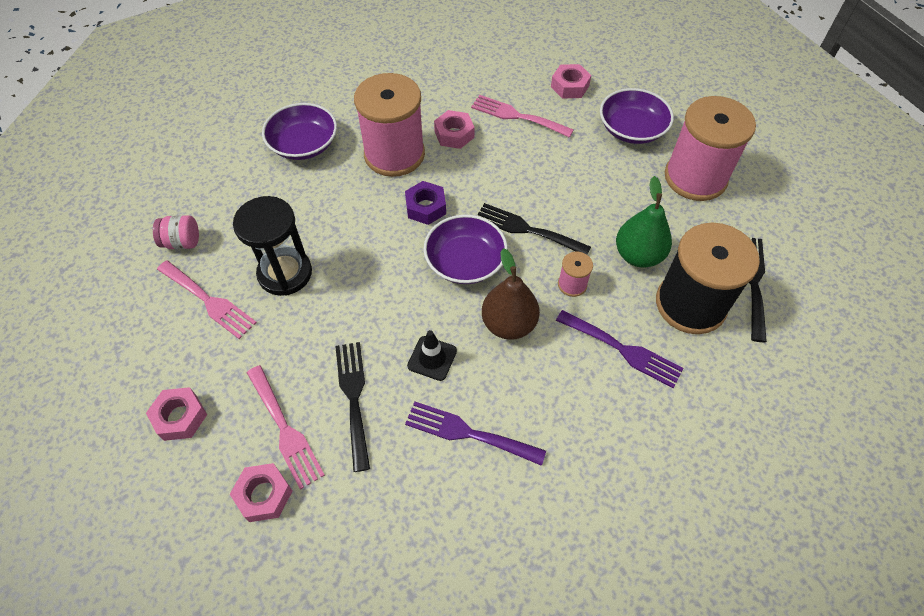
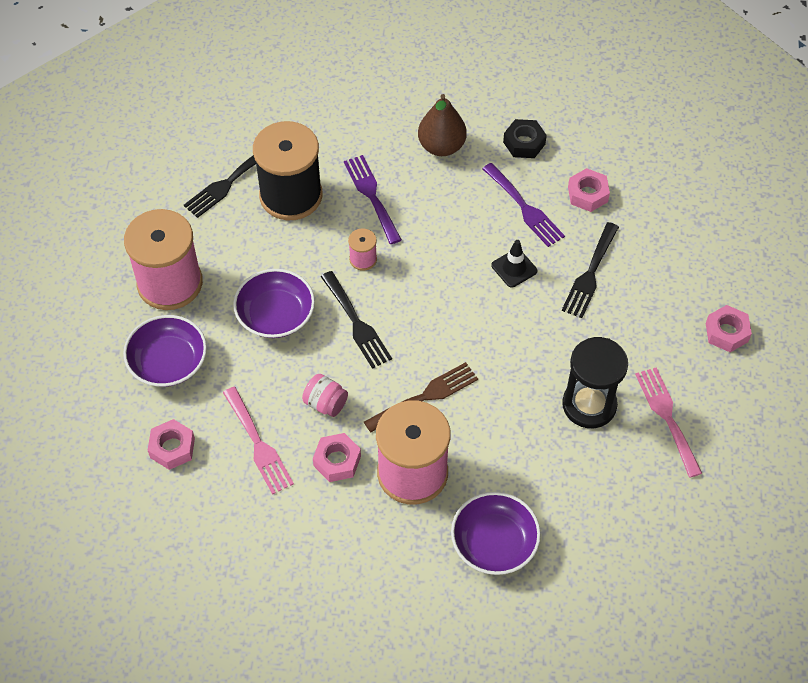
camera: 145 degrees left, 0 degrees up
pink jar [153,215,199,249] -> pink jar moved to [302,374,348,417]
pink nut [230,463,293,522] -> pink nut moved to [568,168,610,212]
pink fork [247,365,325,490] -> none
purple nut [405,181,446,225] -> brown fork [364,362,478,432]
purple bowl [423,215,508,284] -> purple bowl moved to [233,269,315,338]
brown pear [482,248,540,340] -> brown pear moved to [418,94,467,156]
green pear [616,176,672,268] -> none
none -> black nut [503,119,547,158]

